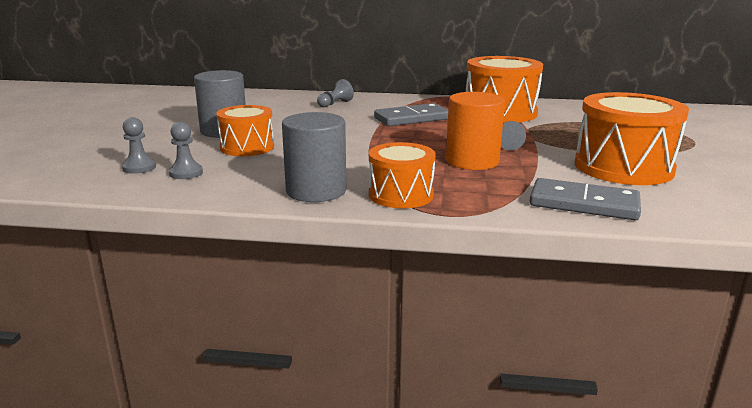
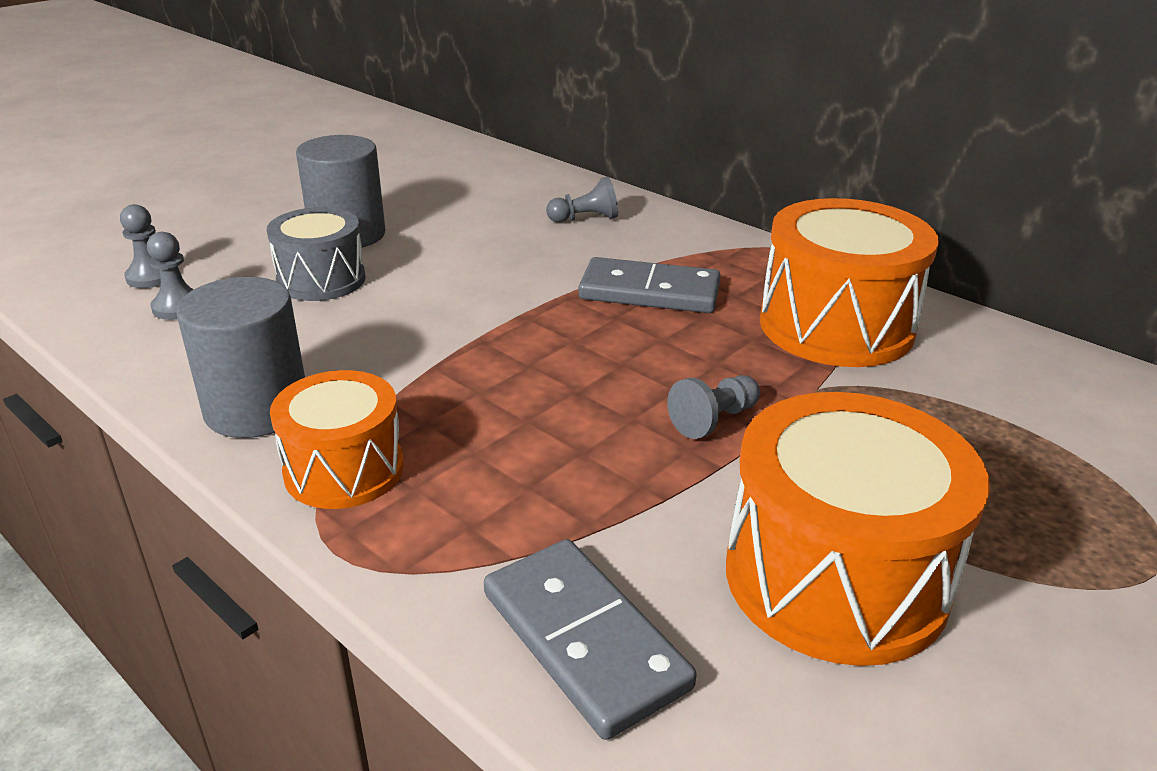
camera: 35 degrees right, 10 degrees up
orange drum [216,105,274,156] -> grey drum [267,207,366,301]
orange cylinder [446,92,505,170] -> none

